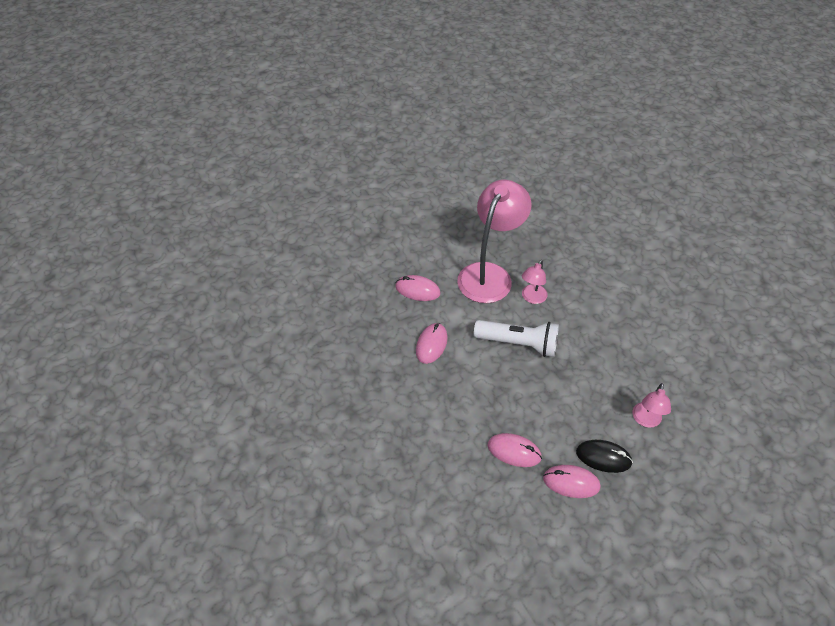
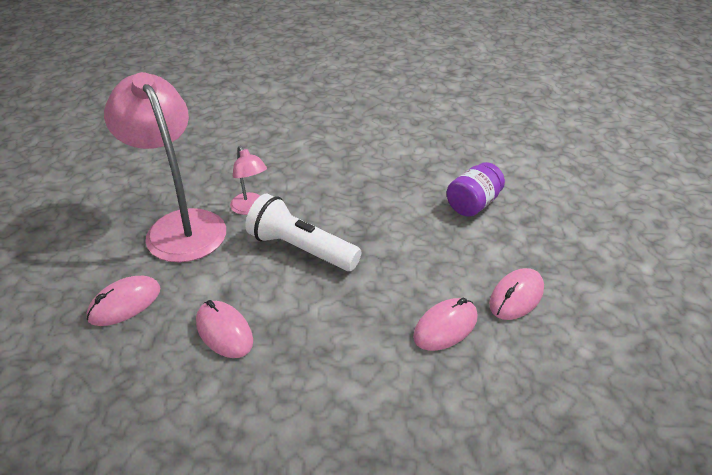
camera: 60 degrees left, 10 degrees down
white flashlight [474,320,559,357] -> white flashlight turned 105 degrees counterclockwise [245,194,361,271]
black mouse [576,440,633,473] -> none
pink lamp [632,383,671,428] -> purple jar [447,162,505,217]

